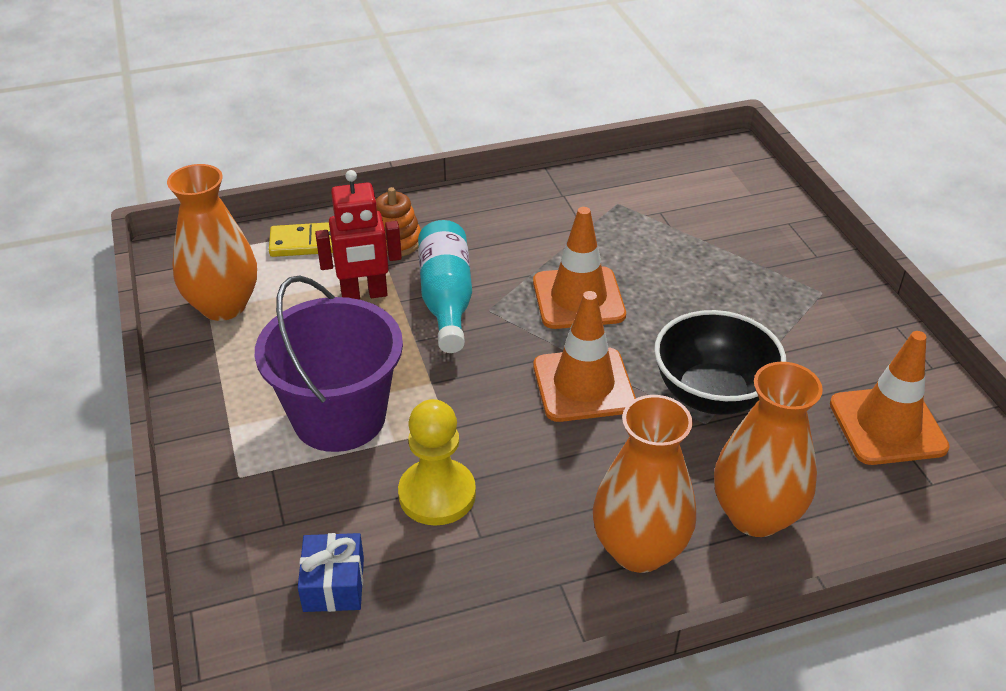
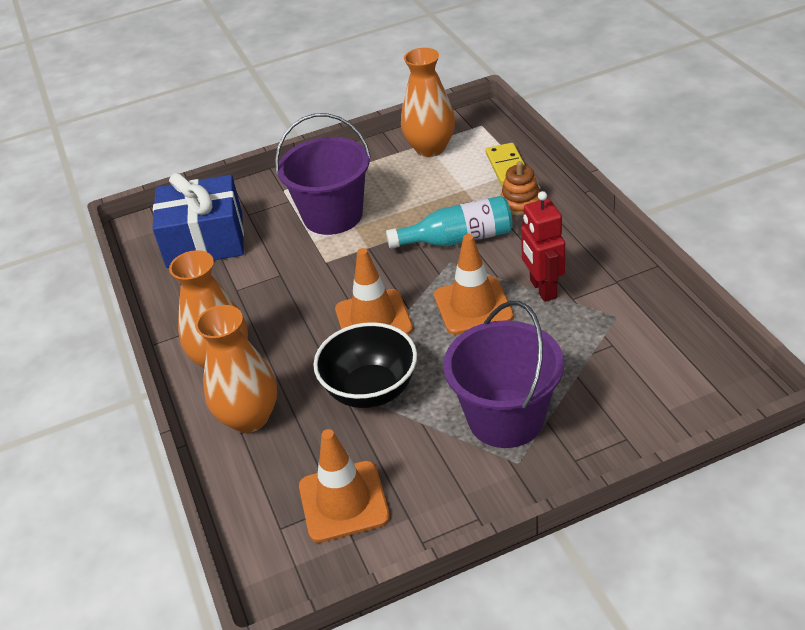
camera: 90 degrees right, 0 degrees up
blue gift [298,533,364,612] -> blue gift [152,173,244,268], size x2.16
red robot [315,170,402,300] -> red robot moved to [521,191,565,302]
yellow pawn [398,399,476,526] -> none
none -> purple bucket [444,301,564,448]

